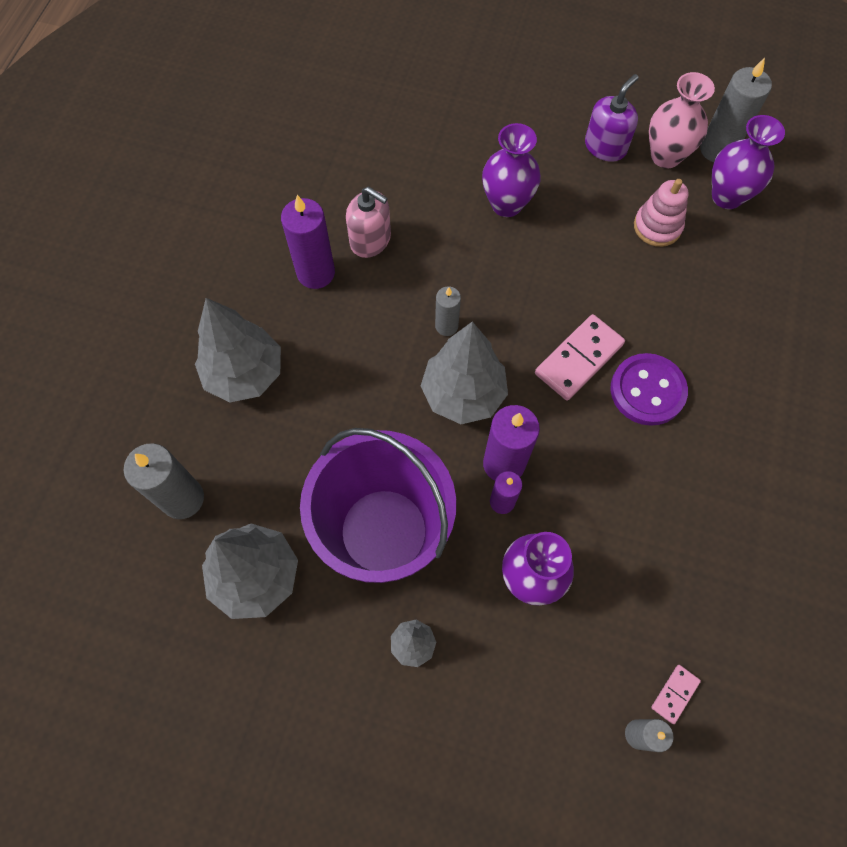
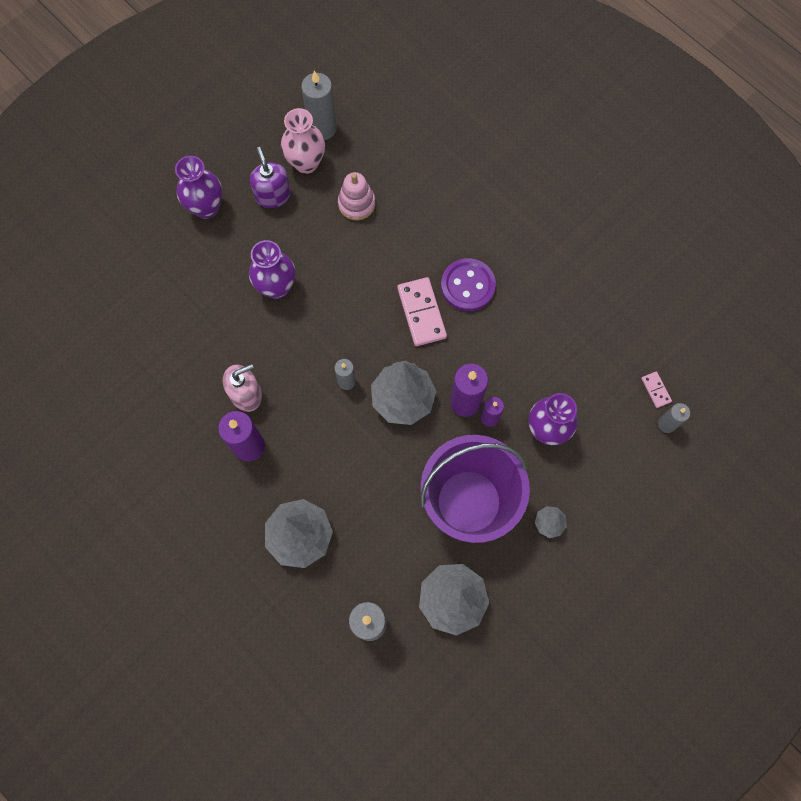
camera: 60 degrees left, 5 degrees up
purple vase [712,115,785,209] -> purple vase moved to [175,156,222,219]

